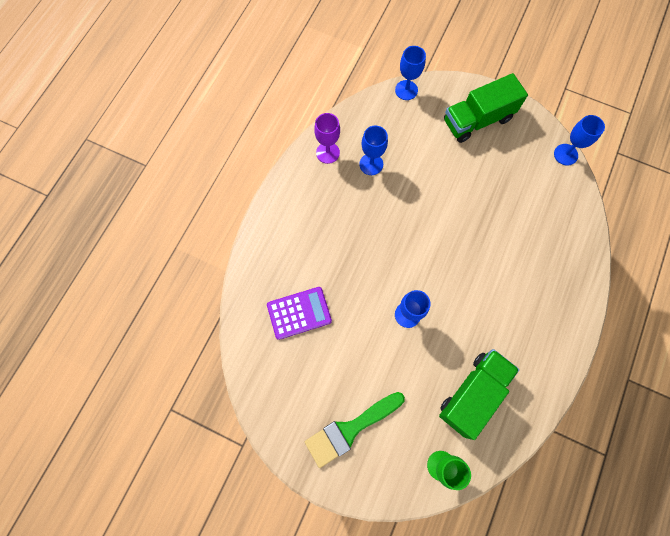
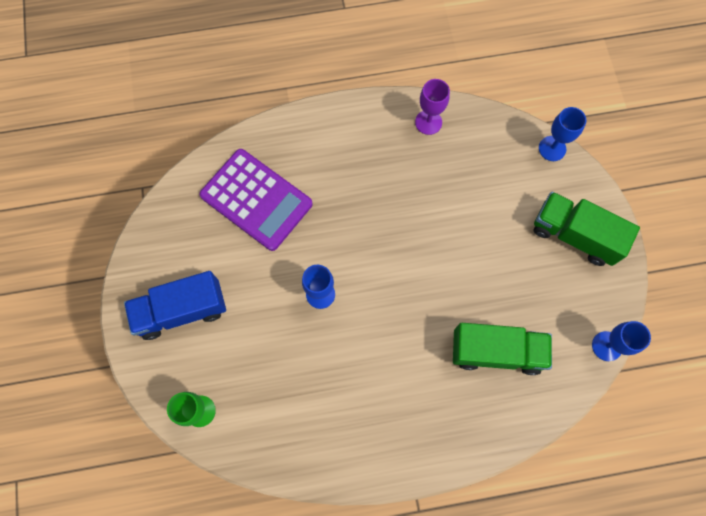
camera: 55 degrees right, 0 degrees up
purple calculator [267,287,332,340] -> purple calculator [200,149,313,251], size x1.56
green brush [305,392,405,468] -> blue truck [124,271,226,340]
blue goblet [359,125,388,175] -> none
green truck [439,349,519,440] -> green truck moved to [453,323,552,375]

